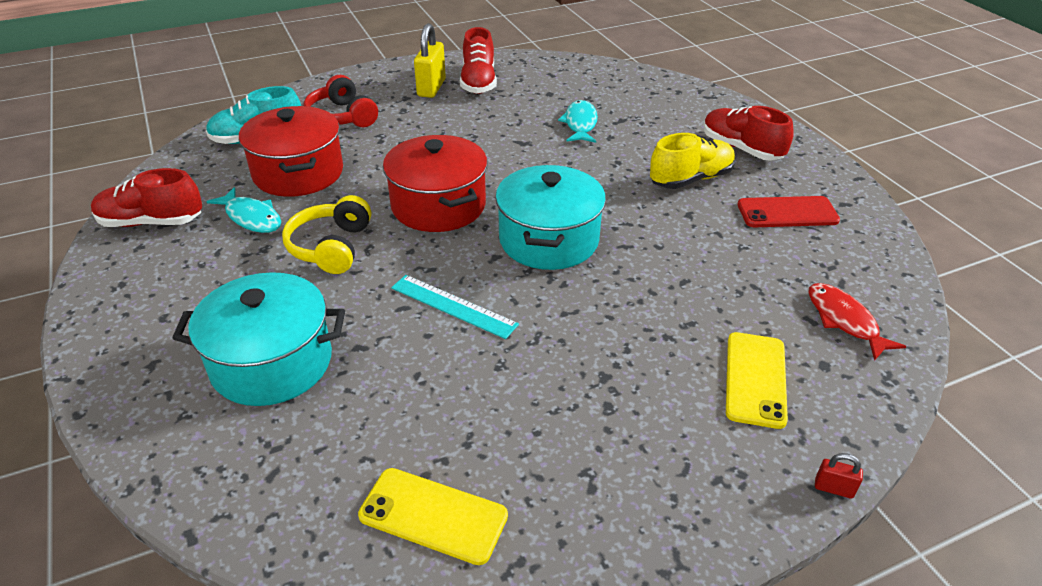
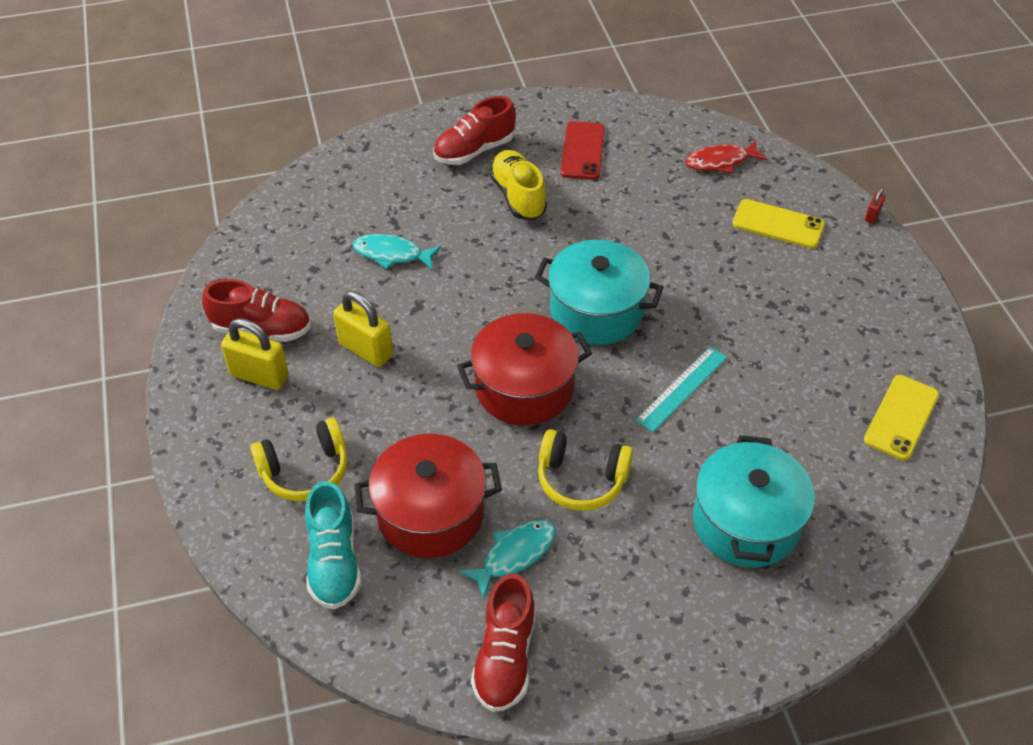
camera: 80 degrees left, 10 degrees up
red headphones [304,75,378,127] -> yellow headphones [250,418,347,501]
none -> yellow padlock [333,291,393,367]

